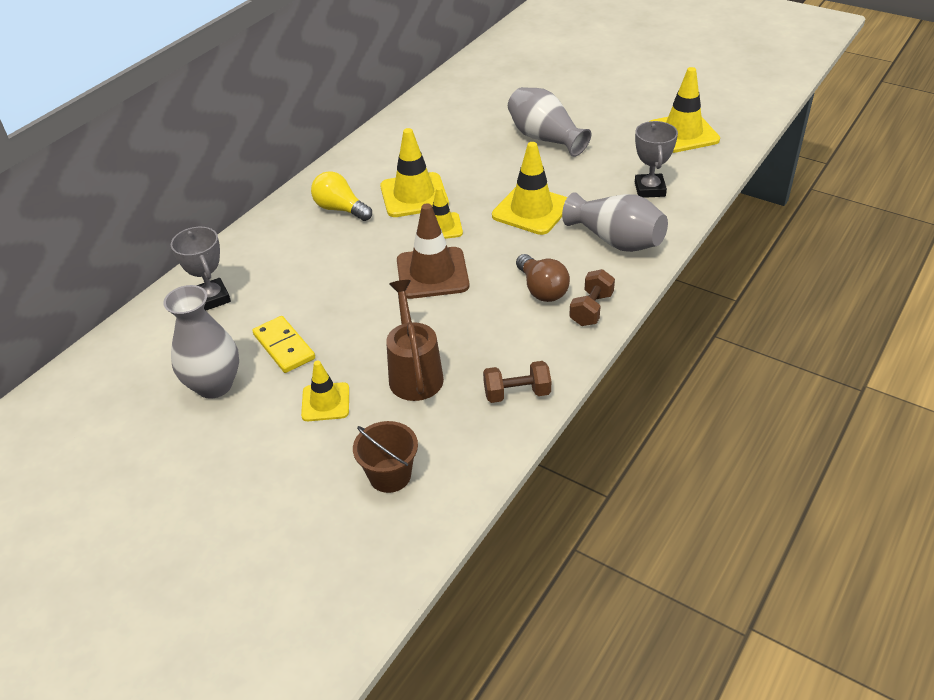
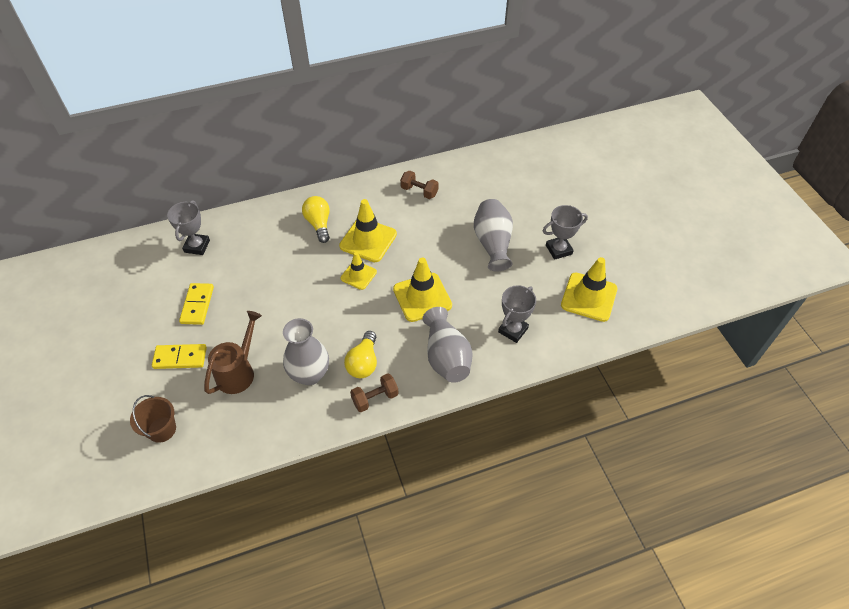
camera: 35 degrees right, 10 degrees up
grey vase [163,285,239,399] -> grey vase moved to [283,318,329,385]
yellow traffic cone [301,361,349,421] -> yellow domino [152,344,207,369]
brown traffic cone [397,203,469,299] -> none
brown dumbbell [483,361,551,403] -> brown dumbbell moved to [400,171,438,199]
brown light bulb [516,254,570,302] -> yellow light bulb [344,331,377,378]
none -> grey trophy [543,205,588,260]

